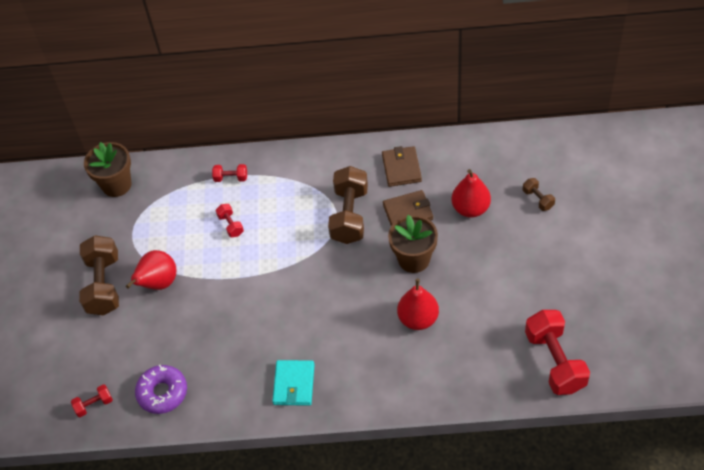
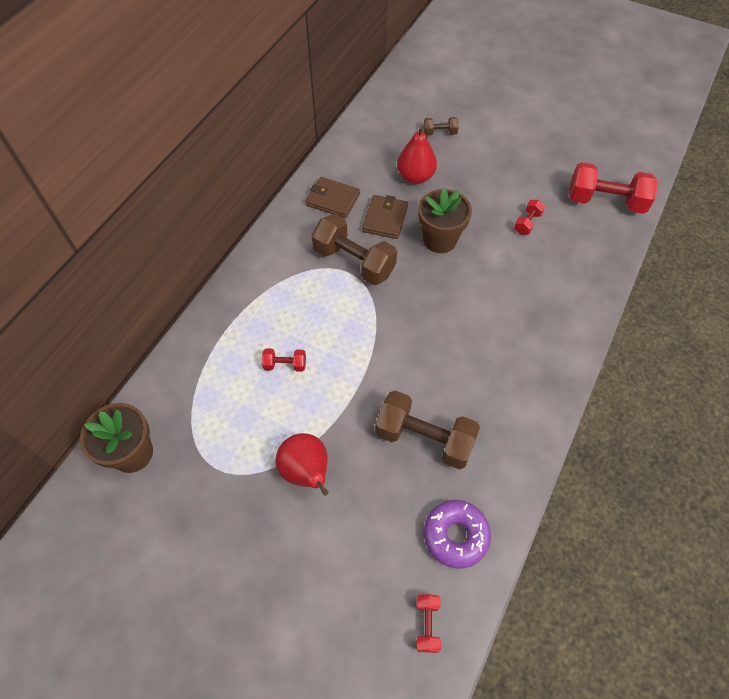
camera: 65 degrees left, 5 degrees up
brown dumbbell [79,235,119,315] -> brown dumbbell moved to [375,390,480,469]
red dumbbell [212,164,247,182] -> red dumbbell moved to [514,200,545,235]
turquoise wallet [272,360,315,406] -> none
red pear [397,279,439,330] -> none

